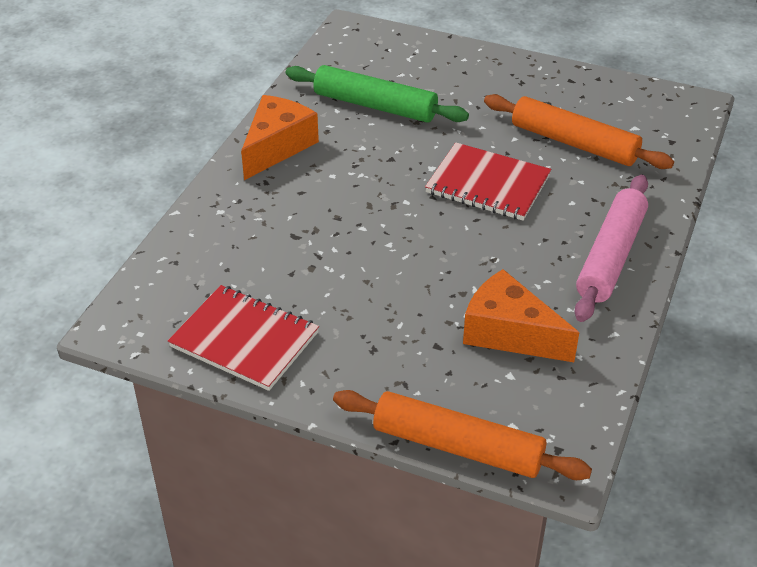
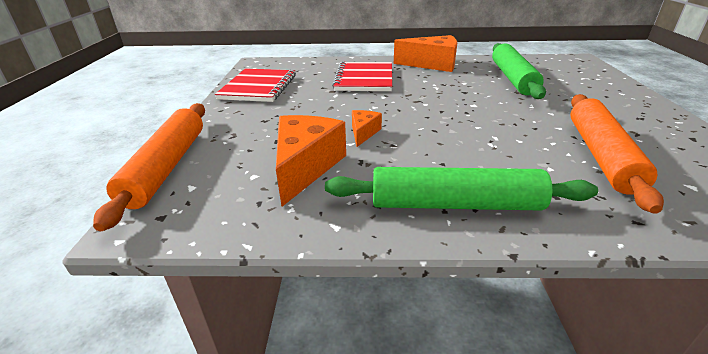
camera: 70 degrees right, 10 degrees down
red notebook [425,142,551,221] -> red notebook moved to [332,62,392,91]
pink rolling pin [575,175,648,322] -> green rolling pin [325,167,598,211]
none -> orange cheese [352,110,382,147]

